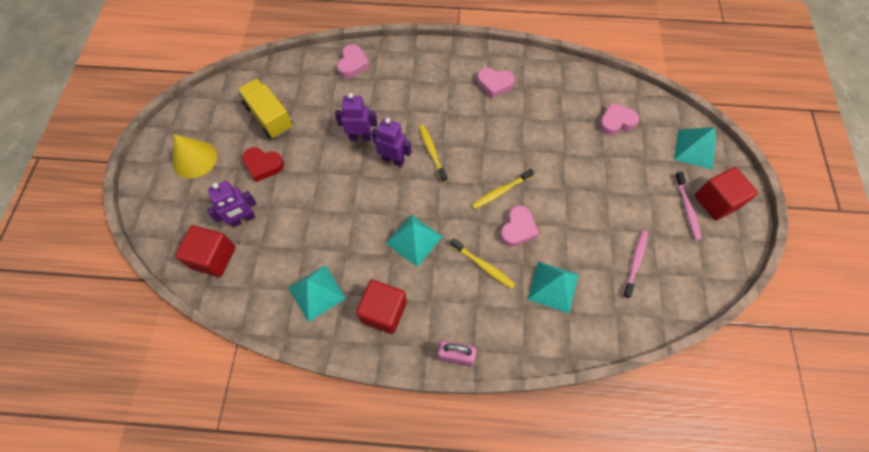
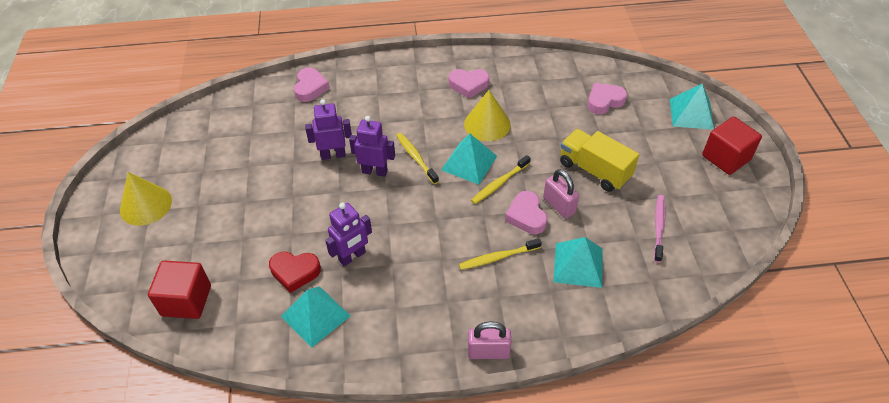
camera: 10 degrees left, 15 degrees down
purple robot [207,181,257,227] -> purple robot moved to [325,203,372,266]
yellow truck [237,78,293,139] -> yellow truck moved to [560,129,639,192]
red heart [242,147,284,182] -> red heart moved to [269,251,321,293]
red cube [356,280,407,334] -> none
turquoise pyramid [386,214,442,267] -> turquoise pyramid moved to [441,134,497,184]
yellow toothbrush [450,238,515,289] -> yellow toothbrush turned 135 degrees clockwise [459,238,542,270]
pink heart [500,205,539,247] -> pink heart turned 150 degrees clockwise [505,191,547,234]
pink toothbrush [675,172,702,240] -> none
none -> yellow cone [464,90,511,141]
none -> pink padlock [543,169,579,218]

